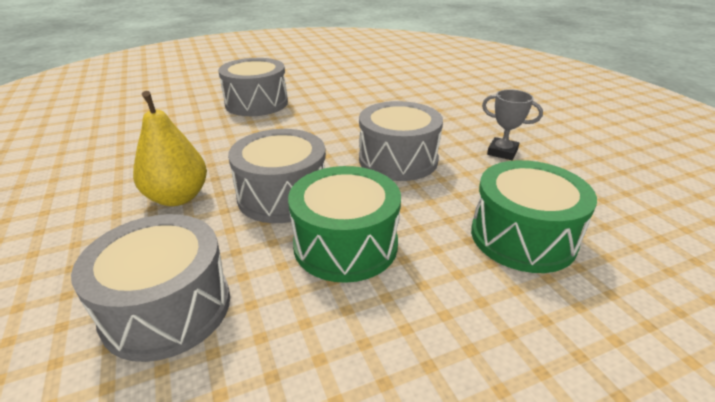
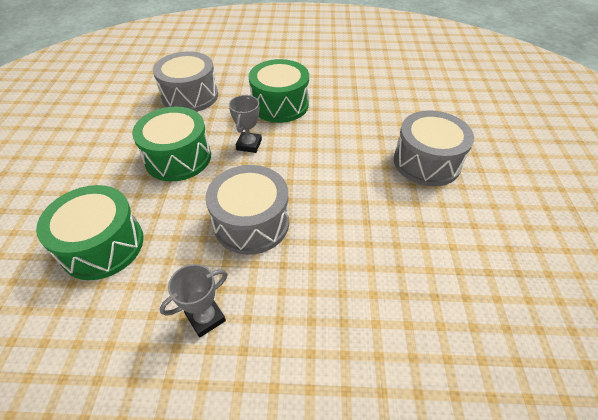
camera: 115 degrees right, 15 degrees up
yellow pear [133,91,207,206] -> green drum [249,59,309,123]
grey drum [228,129,326,223] -> grey trophy [229,95,262,153]

